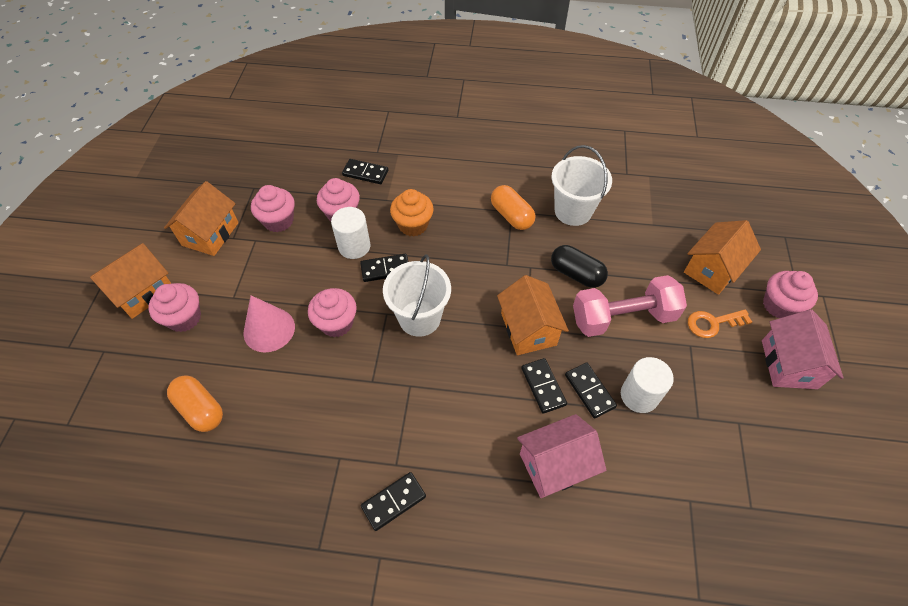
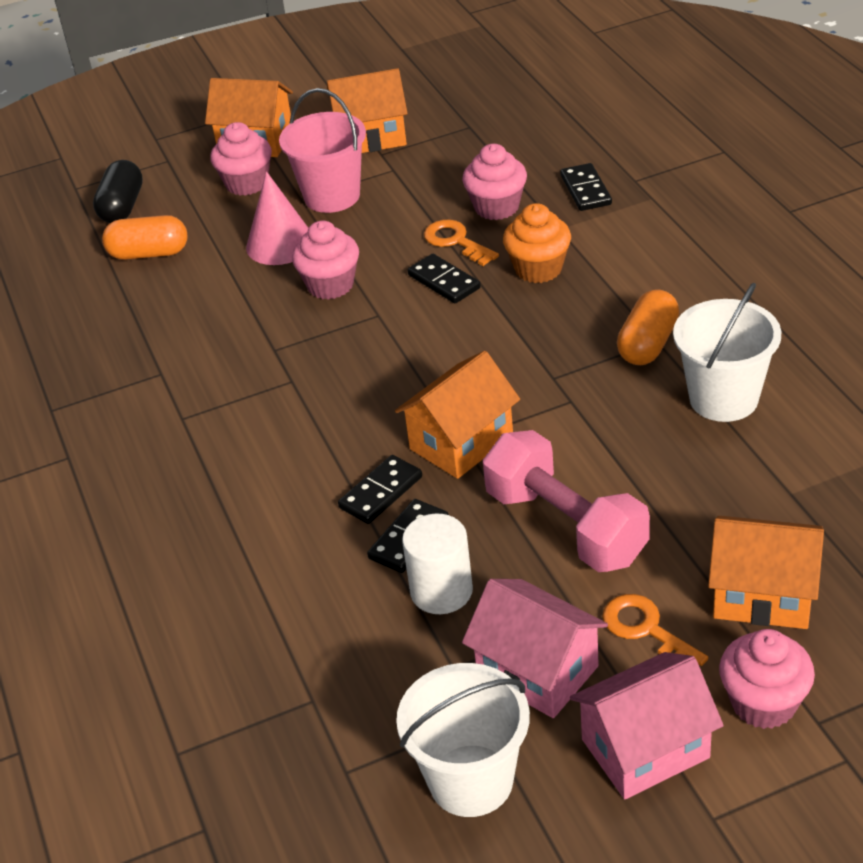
camera: 65 degrees right, 15 degrees down
orange capsule [167,375,223,432] -> orange capsule turned 75 degrees clockwise [102,215,188,260]
pink cupcake [251,185,295,232] -> none
white cylinder [331,207,371,259] -> orange key [424,219,499,266]
black domino [361,472,426,531] -> none
white bucket [383,254,451,337] -> white bucket moved to [396,663,530,817]
pink house [517,414,606,498] -> pink house moved to [462,579,608,718]
black capsule [551,245,608,288] -> black capsule moved to [93,160,143,223]
none -> pink bucket [279,88,366,213]

